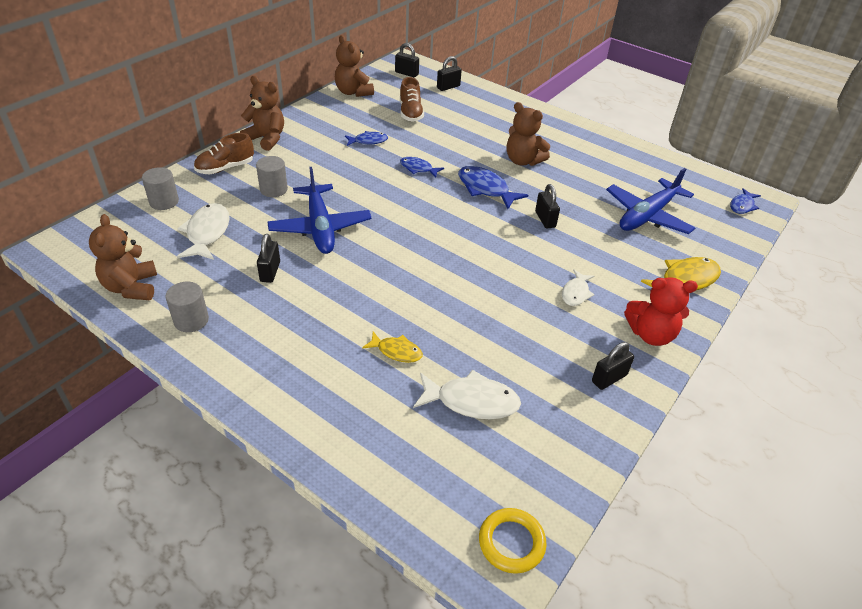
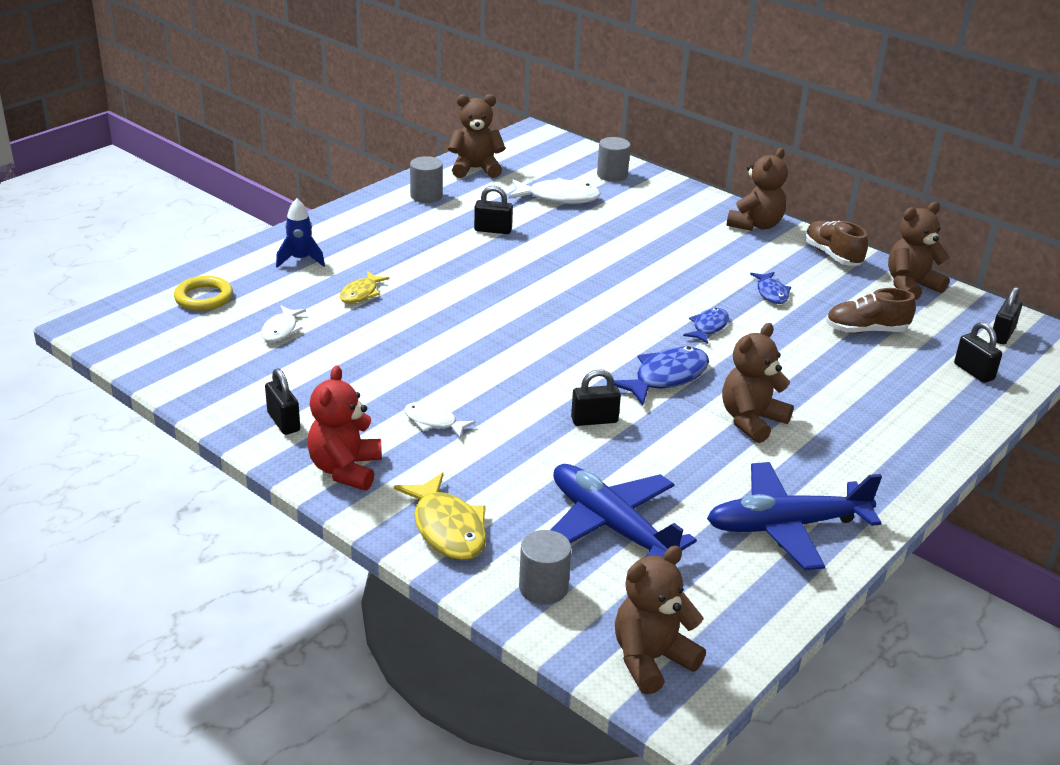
camera: 95 degrees right, 10 degrees down
brown shoe [194,133,254,174] -> brown shoe moved to [805,221,868,265]
grey cylinder [256,156,288,197] -> grey cylinder moved to [519,530,571,605]
blue plane [267,167,371,254] -> blue plane moved to [707,462,882,570]
white fish [413,370,521,419] -> white fish [261,306,306,342], size x0.61
yellow ring [479,508,547,574] -> yellow ring moved to [174,276,233,311]
blue fish [730,188,761,214] -> brown teddy bear [615,546,706,695]
none -> blue rocket [276,198,325,268]

